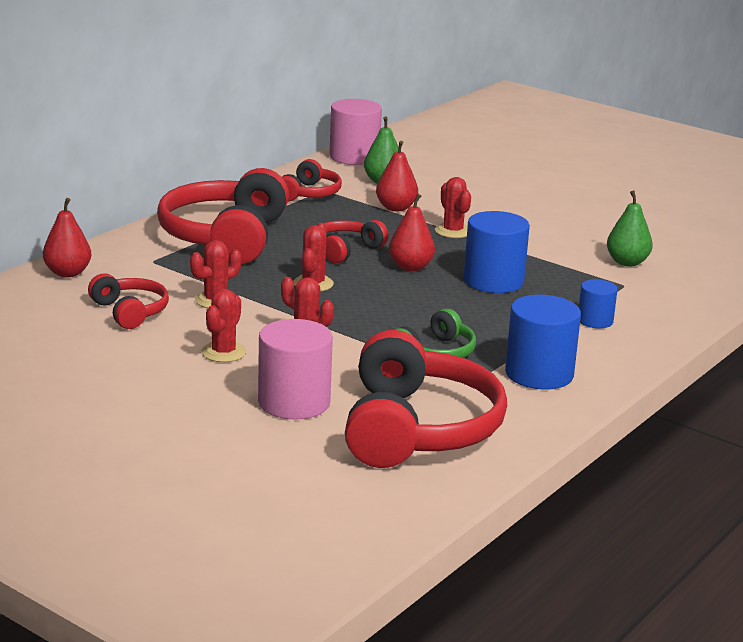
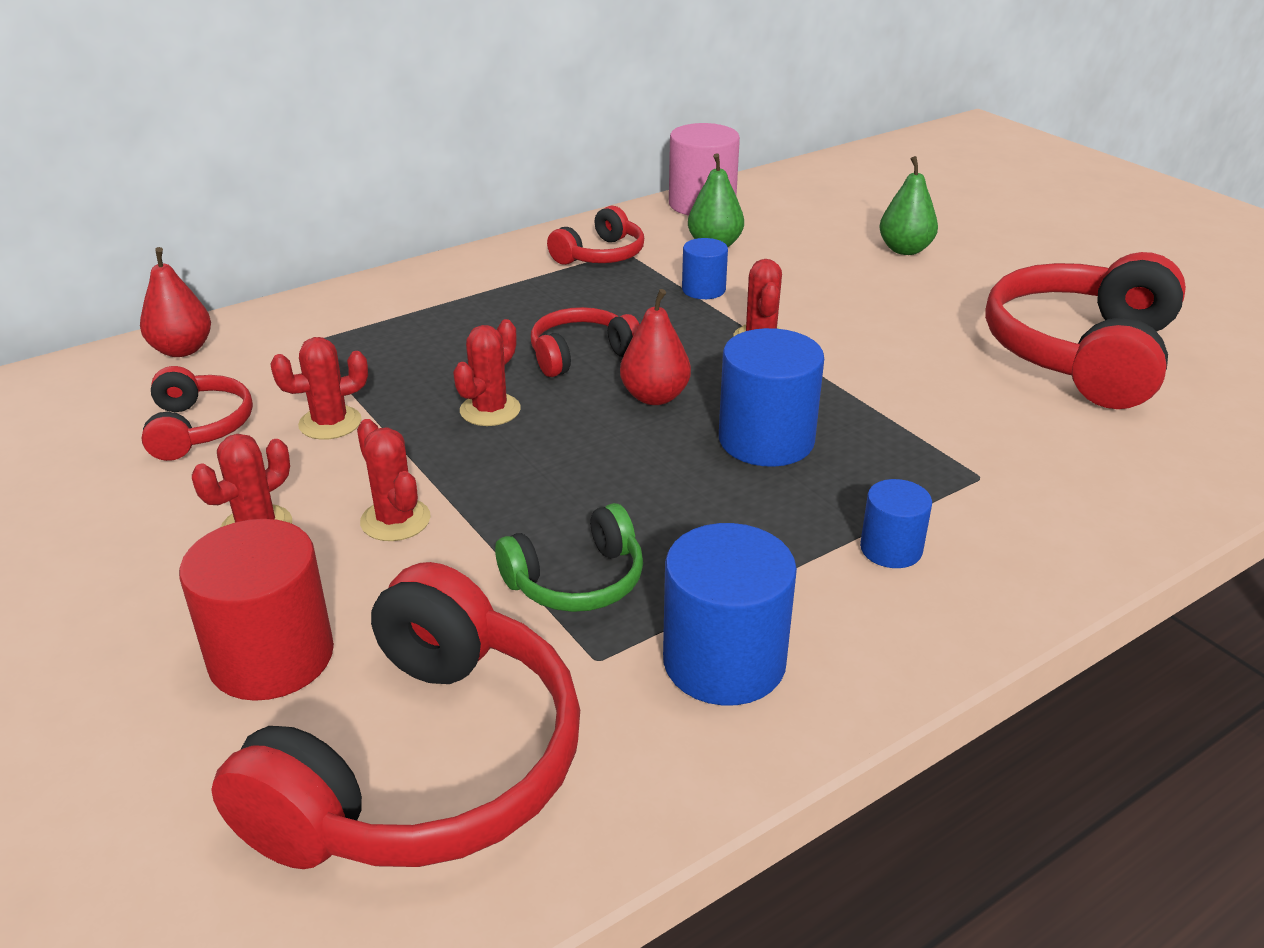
camera: 20 degrees right, 10 degrees up
red headphones [157,168,289,264] -> red headphones moved to [985,252,1186,409]
pink cylinder [258,319,333,419] -> red cylinder [179,519,334,701]
red pear [376,141,418,211] -> blue cylinder [682,238,728,299]
green pear [607,190,653,266] -> green pear moved to [879,156,938,255]

